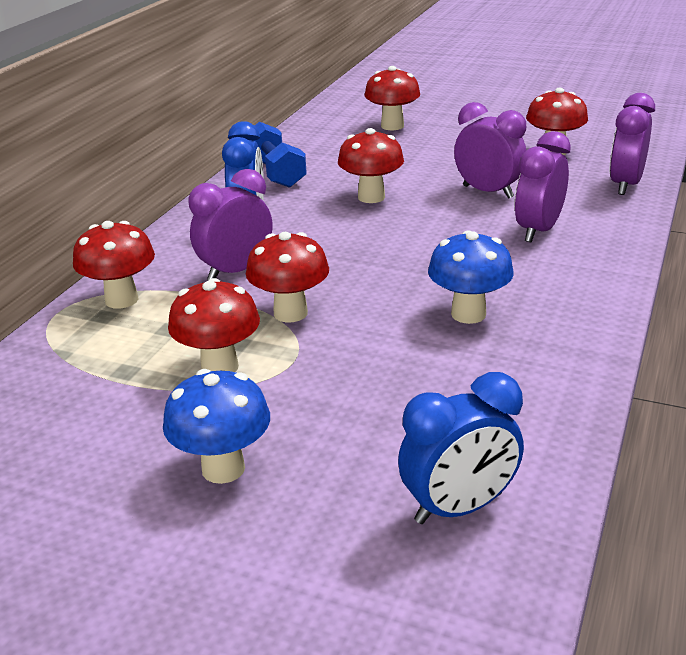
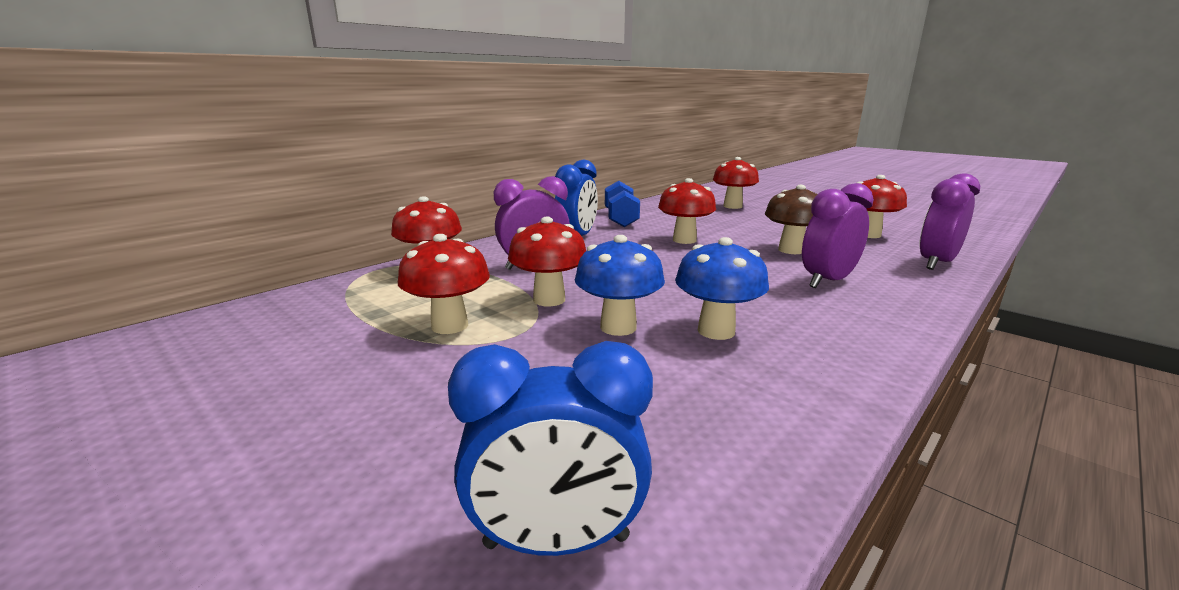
camera: 20 degrees right, 10 degrees down
blue mushroom [163,369,270,484] -> blue mushroom moved to [575,235,665,336]
purple clock [454,102,526,199] -> brown mushroom [765,185,817,254]

